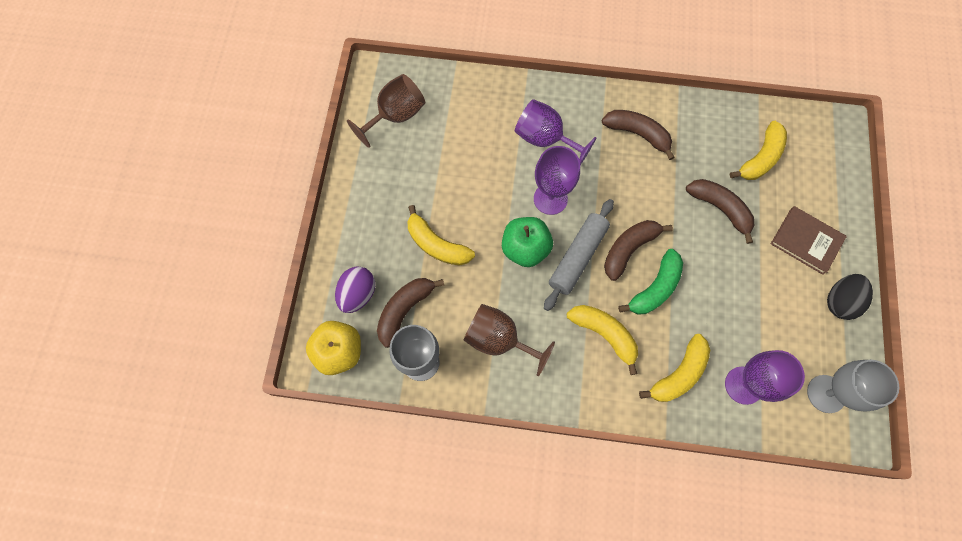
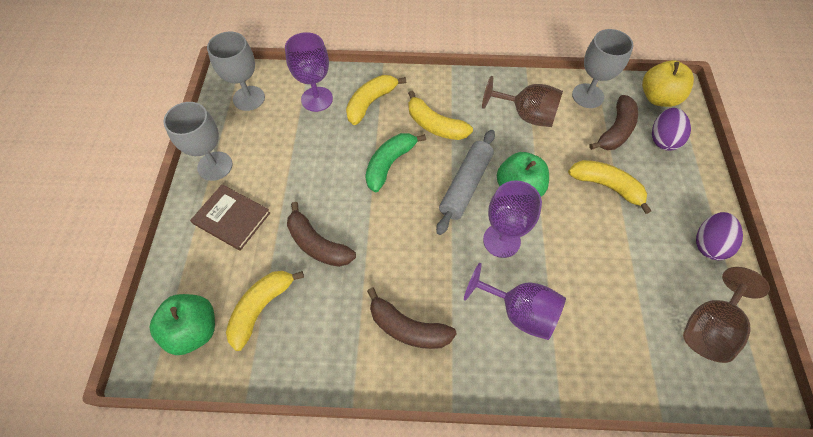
camera: 175 degrees right, 10 degrees down
brown banana [604,220,673,281] -> none
black egg [827,274,873,320] -> grey goblet [163,102,233,181]
none -> green apple [150,294,215,355]
none -> purple egg [696,212,743,260]

